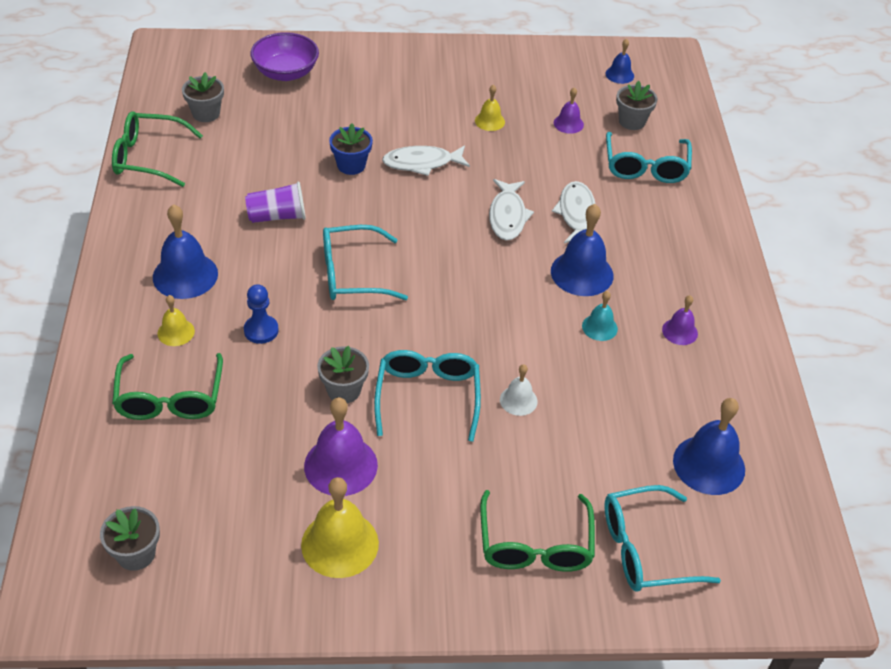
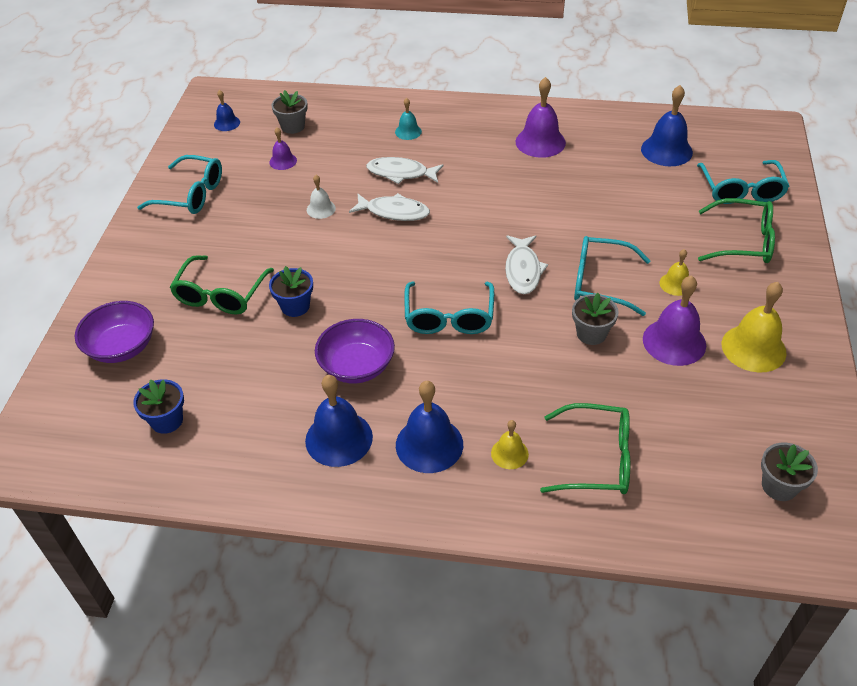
camera: 75 degrees left, 0 degrees up
green glasses [112,111,203,187] -> green glasses moved to [169,255,274,315]
grey flower pot [182,72,224,122] -> blue flower pot [133,379,184,434]
blue pawn [244,284,279,344] -> none
purple cup [245,182,306,223] -> purple bowl [315,319,395,383]
white fish [382,145,470,176] -> white fish moved to [505,235,548,294]
yellow bell [475,85,505,131] -> yellow bell moved to [660,249,689,296]
white bell [500,364,538,416] -> white bell moved to [307,175,336,219]
blue bell [551,204,613,296] -> blue bell moved to [305,375,373,467]
turquoise bell [582,291,618,341] -> turquoise bell moved to [395,98,422,140]
turquoise glasses [606,132,692,183] -> turquoise glasses moved to [137,155,222,214]
purple bell [662,295,698,345] -> purple bell [515,77,566,158], size x1.84

